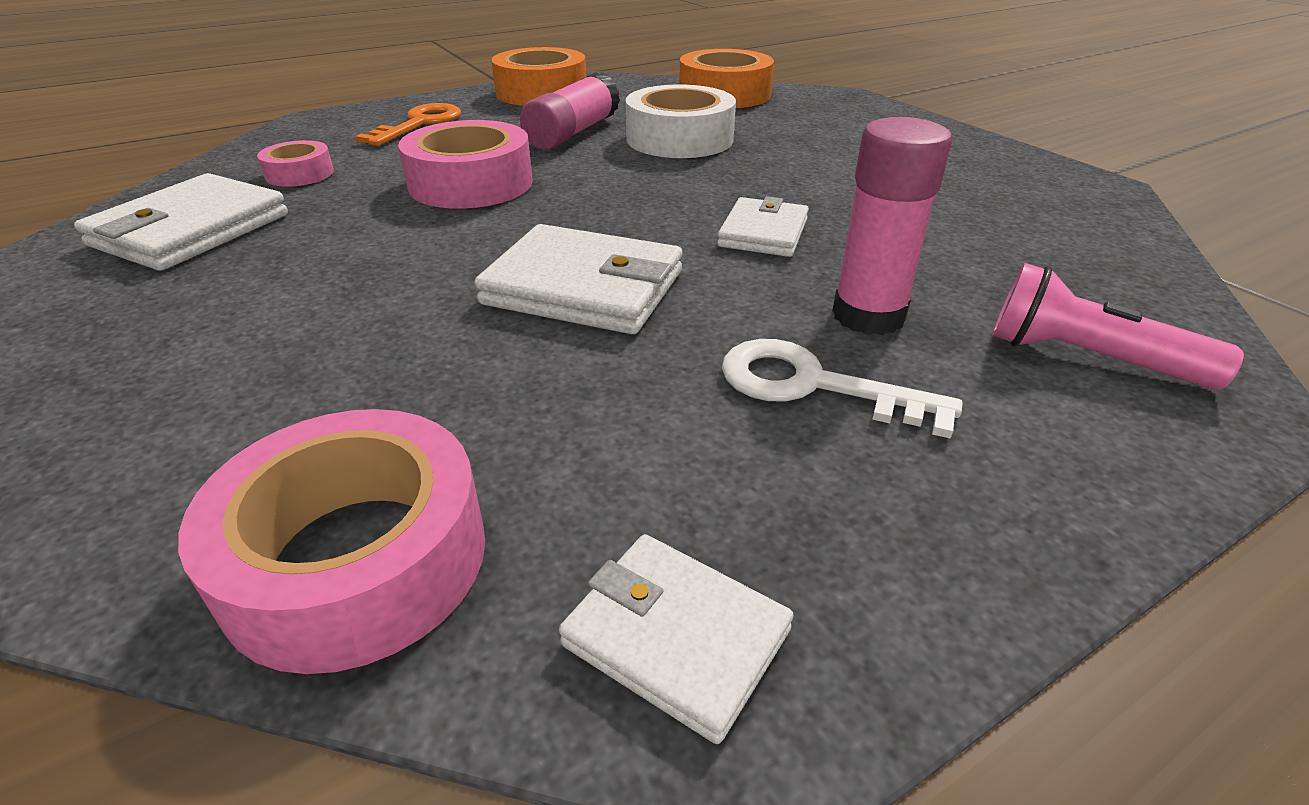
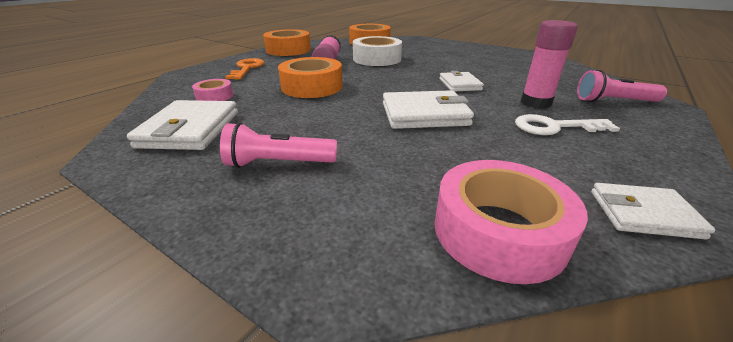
camera: 25 degrees left, 5 degrees down
pink tape [398,120,533,209] -> orange tape [278,57,343,98]
none -> pink flashlight [220,122,337,168]

